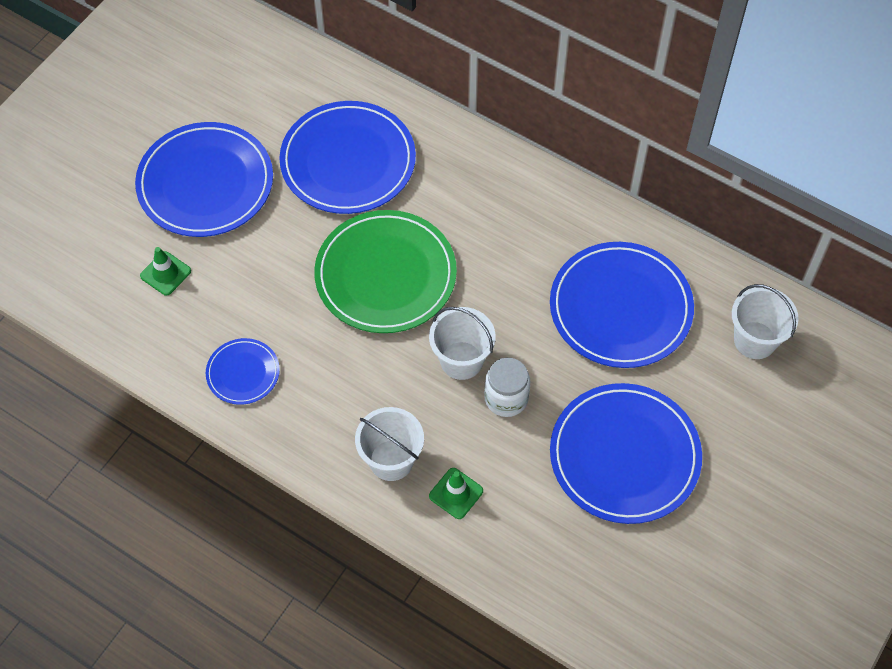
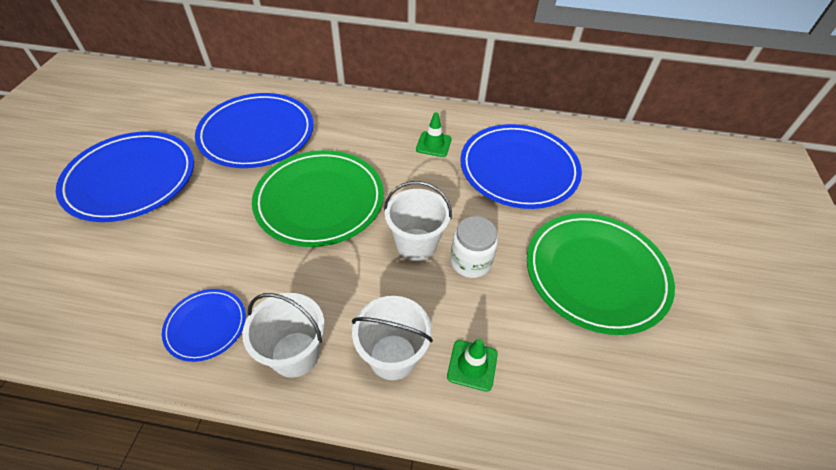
camera: 25 degrees left, 10 degrees down
green traffic cone [140,247,191,296] -> green traffic cone moved to [416,112,452,157]
blue plate [550,383,702,524] -> green plate [527,213,675,335]
white bucket [732,284,798,359] -> white bucket moved to [242,293,325,378]

